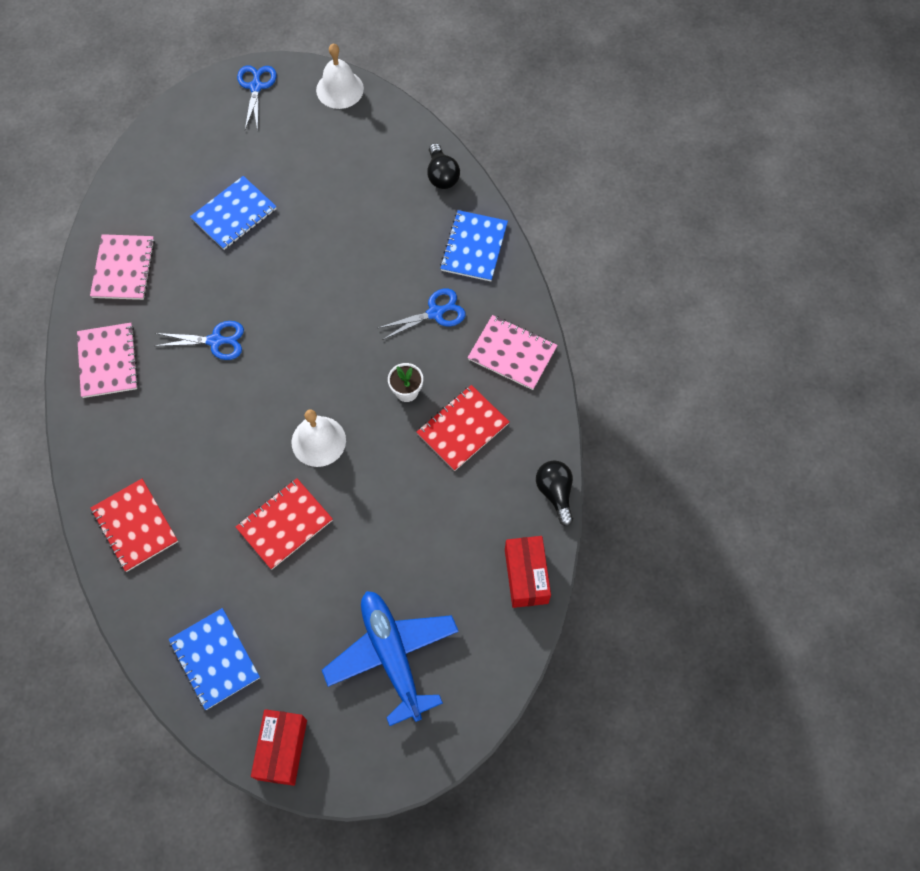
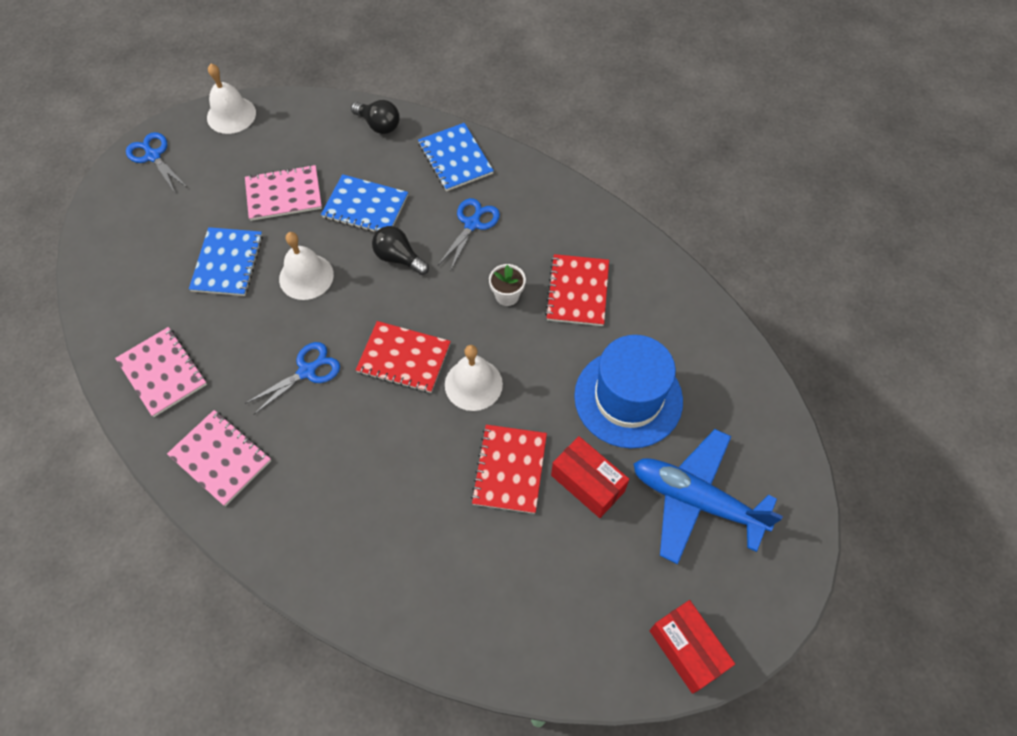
camera: 40 degrees left, 5 degrees down
red notebook [91,479,178,572] -> red notebook moved to [356,321,451,393]
blue notebook [168,608,260,710] -> blue notebook moved to [321,174,408,233]
pink notebook [468,315,557,390] -> pink notebook moved to [245,165,322,221]
red box [505,536,551,608] -> red box moved to [551,436,629,518]
black light bulb [536,461,573,526] -> black light bulb moved to [372,226,429,275]
none -> white bell [279,232,334,300]
none -> blue hat [574,335,683,448]

